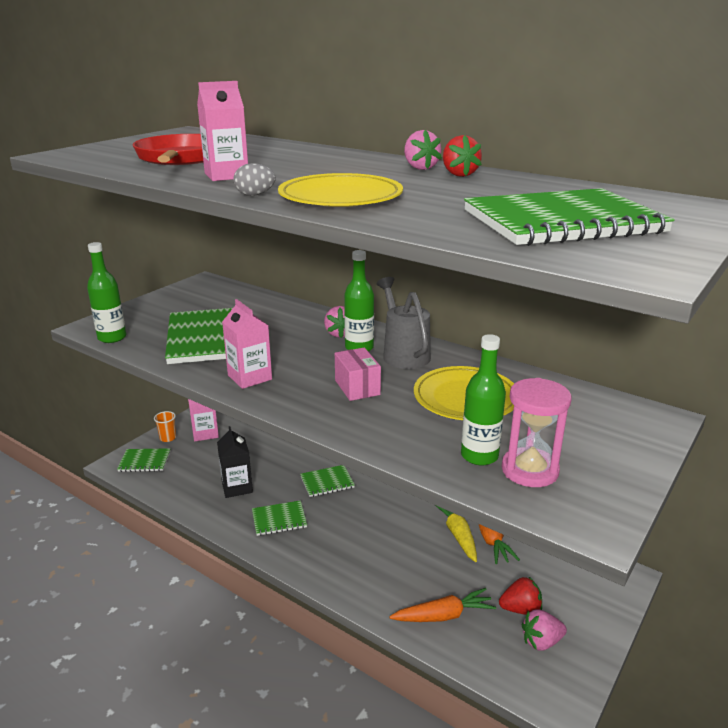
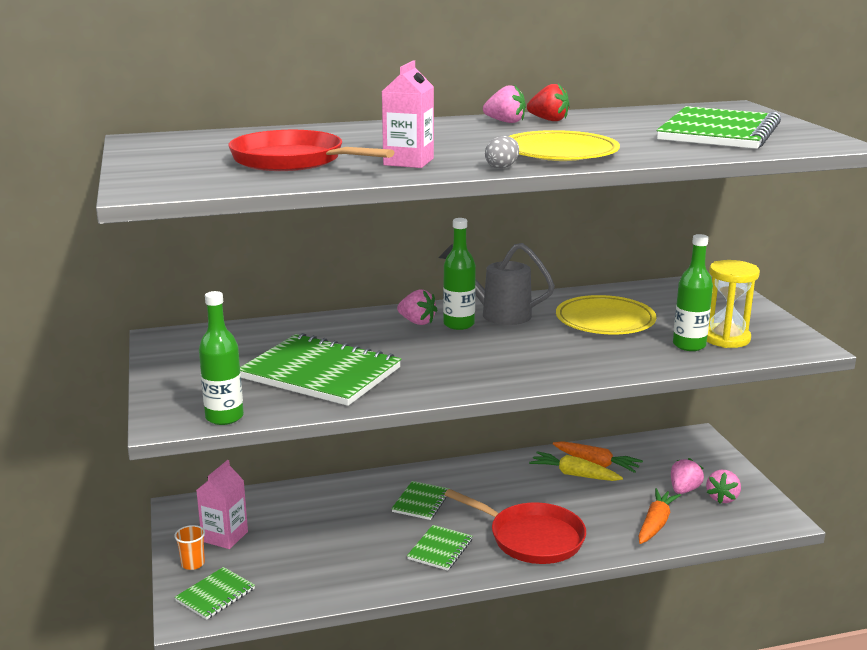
camera: 50 degrees left, 5 degrees down
black carton [217,426,253,498] -> none
pink carton [222,299,272,389] -> none
pink box [335,348,381,401] -> none
red strawberry [499,577,542,615] -> pink strawberry [671,458,704,494]
pink hourglass [501,378,571,487] -> yellow hourglass [707,260,760,348]
none -> red pan [444,489,586,564]

